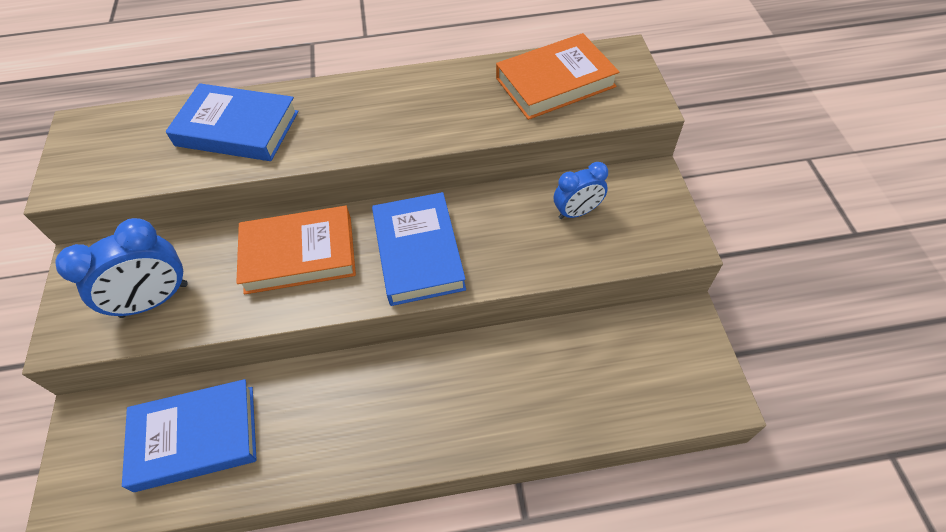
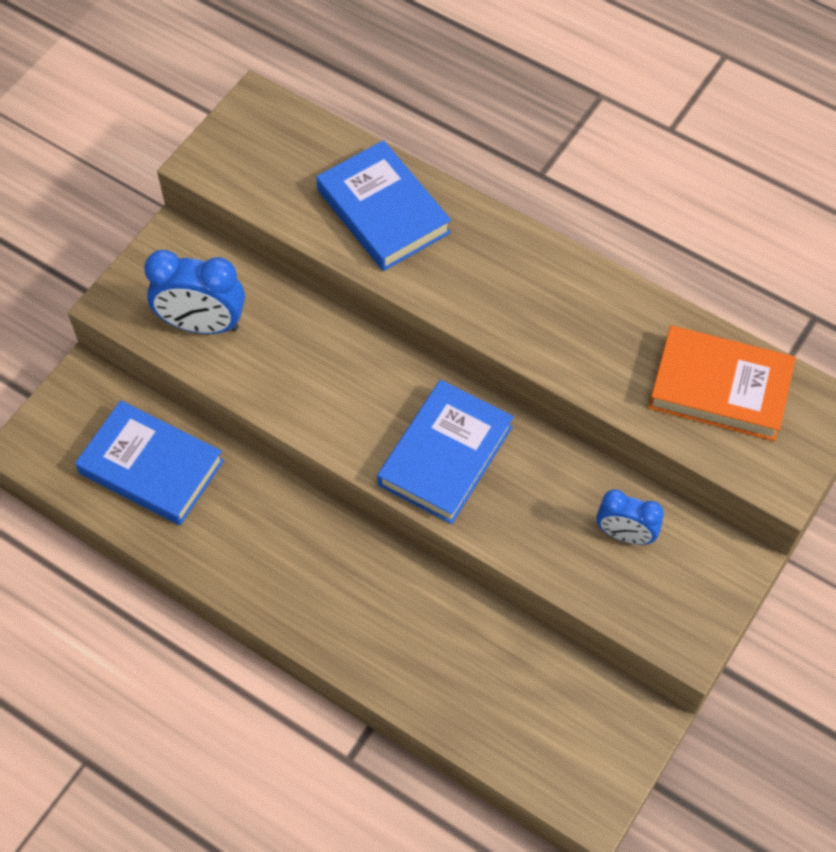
camera: 40 degrees right, 5 degrees up
orange book [236,206,356,295] -> none

